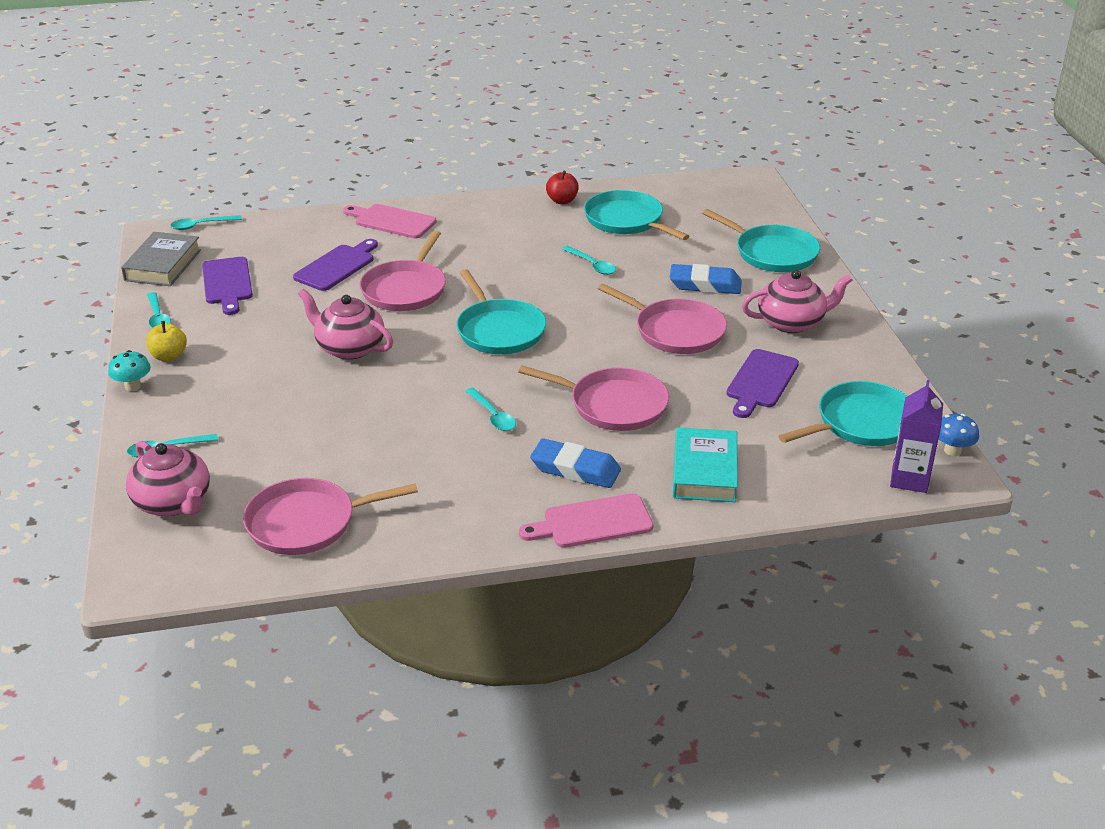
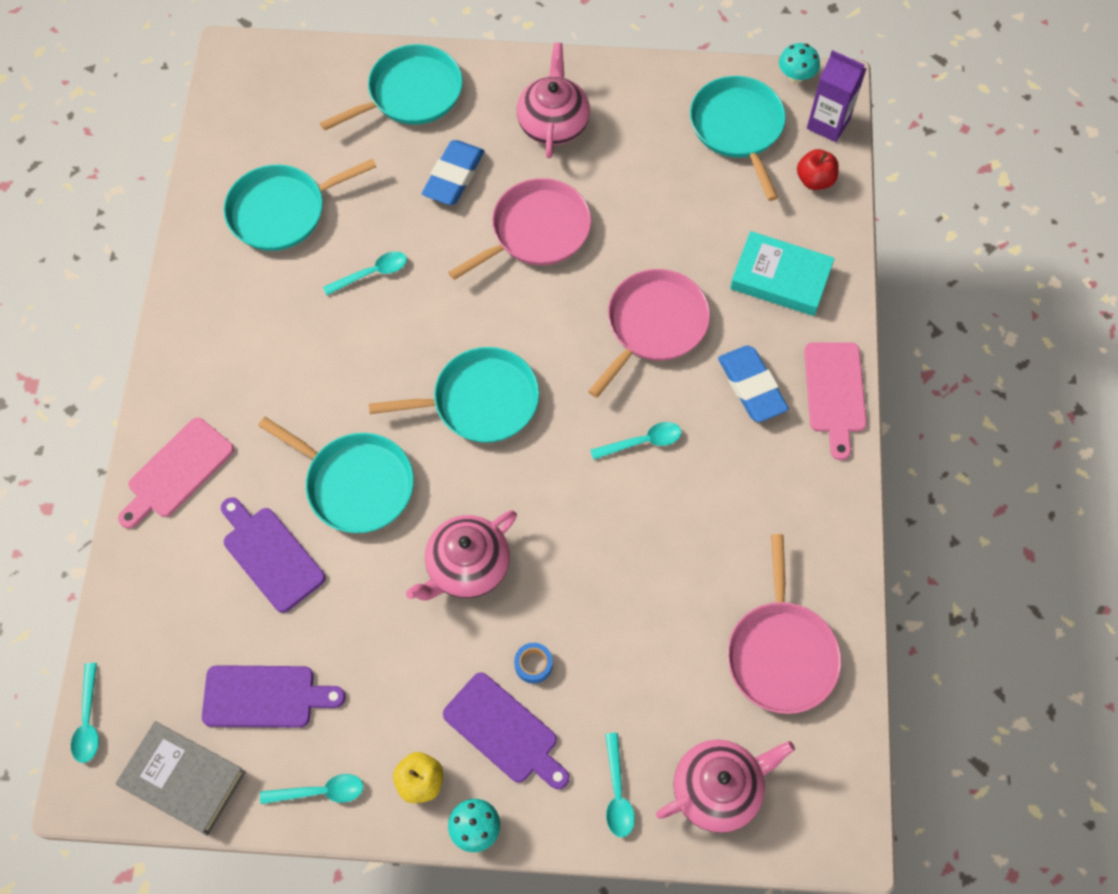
camera: 75 degrees left, 30 degrees up
pink pan [360,231,446,311] -> turquoise pan [258,417,414,533]
blue eraser [530,439,621,488] -> blue eraser turned 60 degrees counterclockwise [718,346,789,422]
red apple [546,171,579,204] -> red apple moved to [797,149,839,190]
purple cutting board [726,349,799,418] -> purple cutting board moved to [443,672,569,789]
blue mushroom [939,414,979,456] -> turquoise mushroom [779,43,820,83]
none -> blue tape [514,643,553,684]

